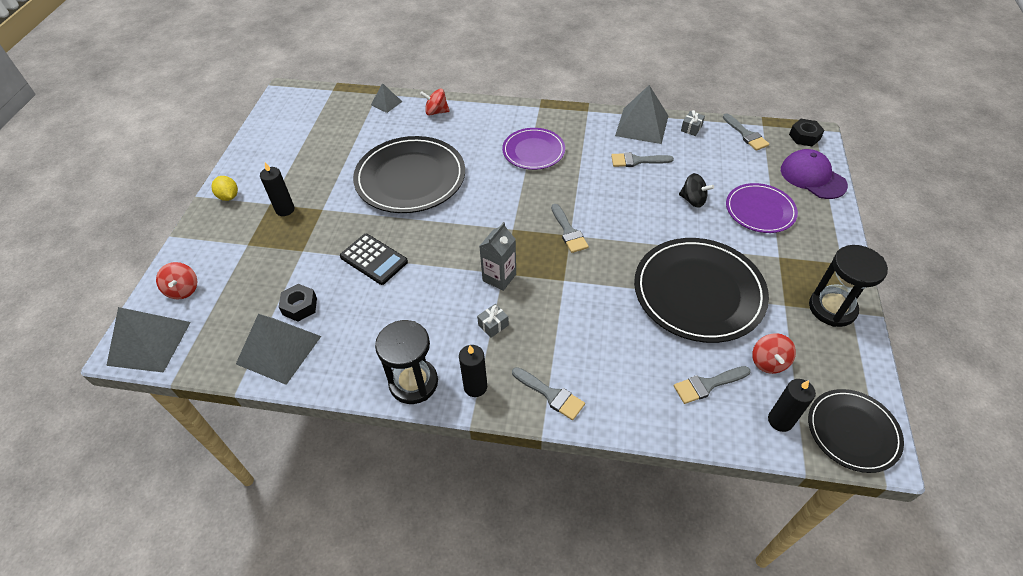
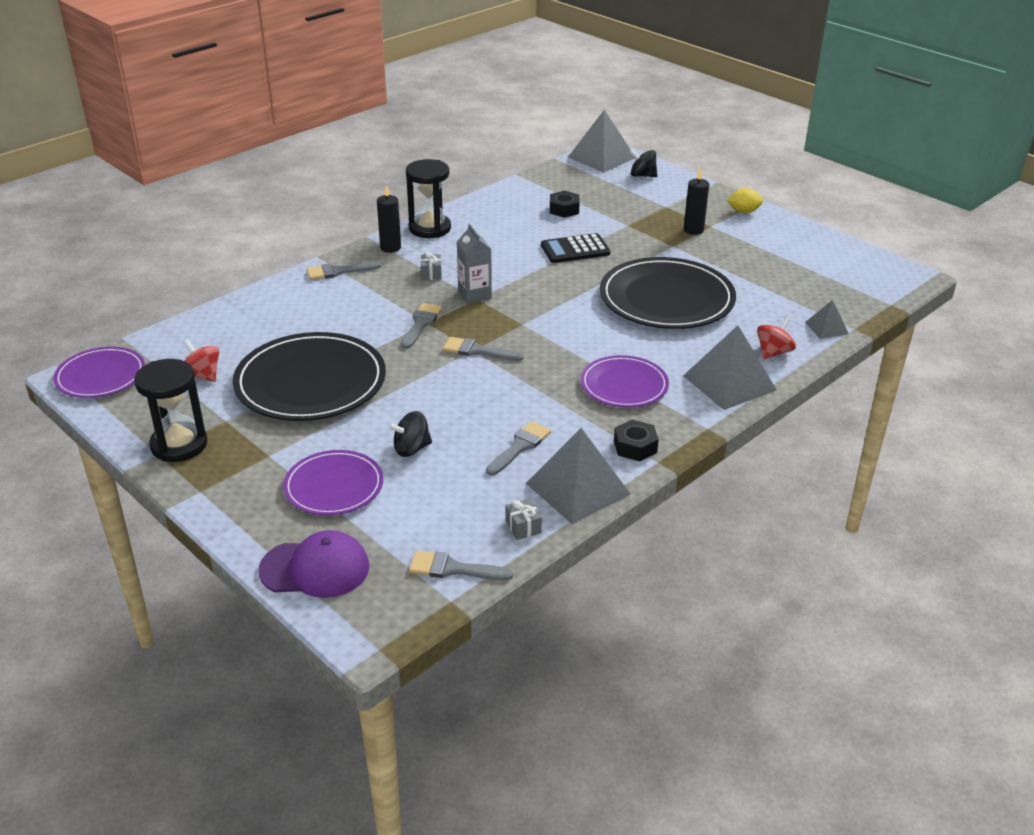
camera: 125 degrees right, 15 degrees down
red spinning top [156,262,197,300] -> black spinning top [629,149,658,177]
grey pyramid [236,314,321,385] -> grey pyramid moved to [683,325,777,410]
grey brush [674,366,751,404] -> grey brush moved to [401,303,442,349]
black candle [768,379,816,432] -> none
black nut [789,119,825,146] -> black nut moved to [614,420,659,461]
black plate [808,389,904,473] -> purple plate [53,347,145,398]

